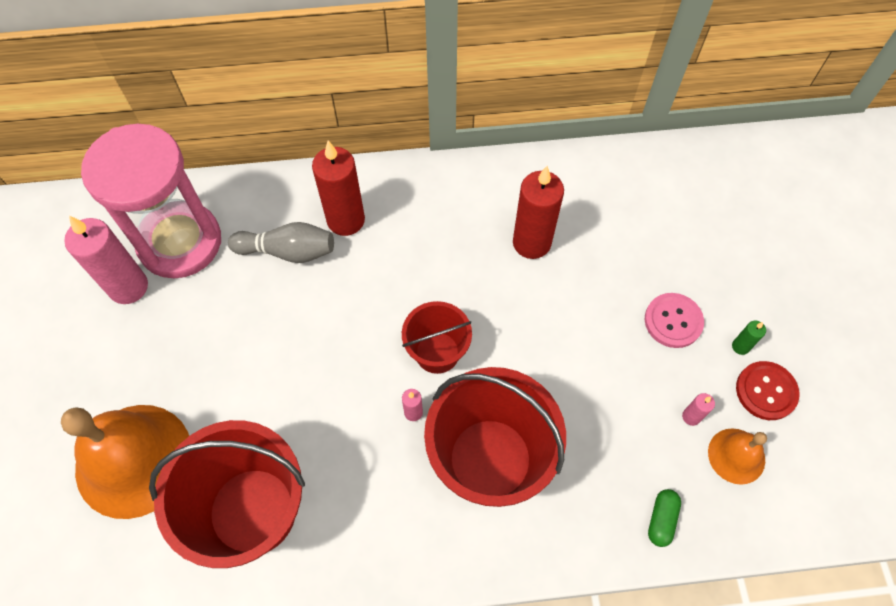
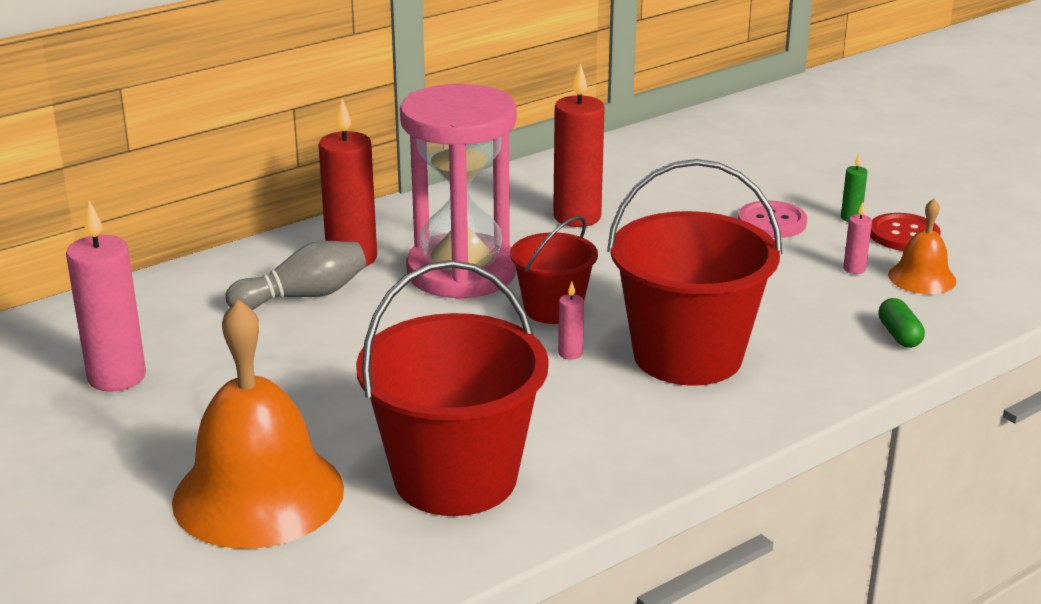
camera: 30 degrees left, 35 degrees down
pink hourglass [81,124,221,279] -> pink hourglass moved to [400,84,517,300]

